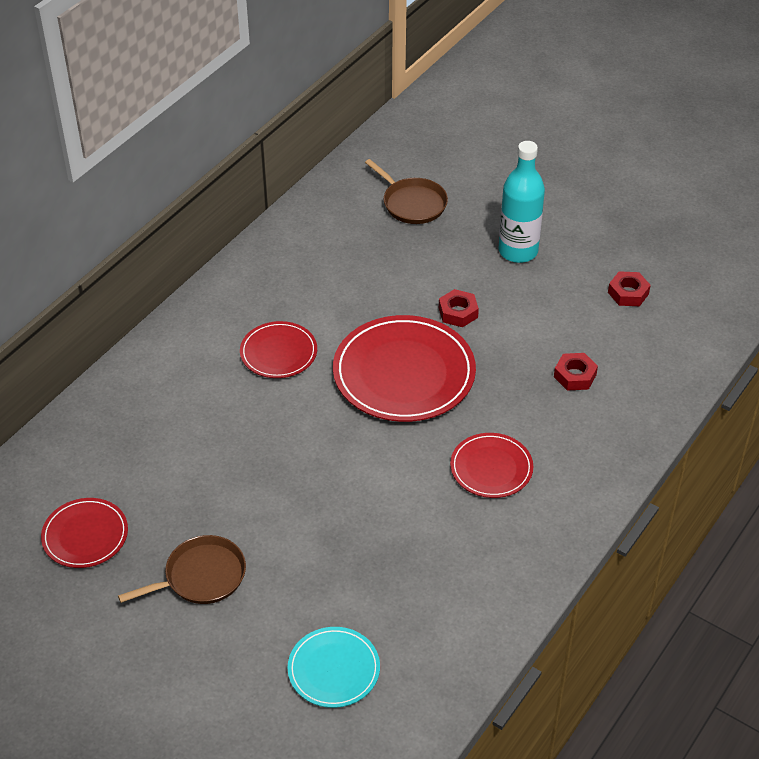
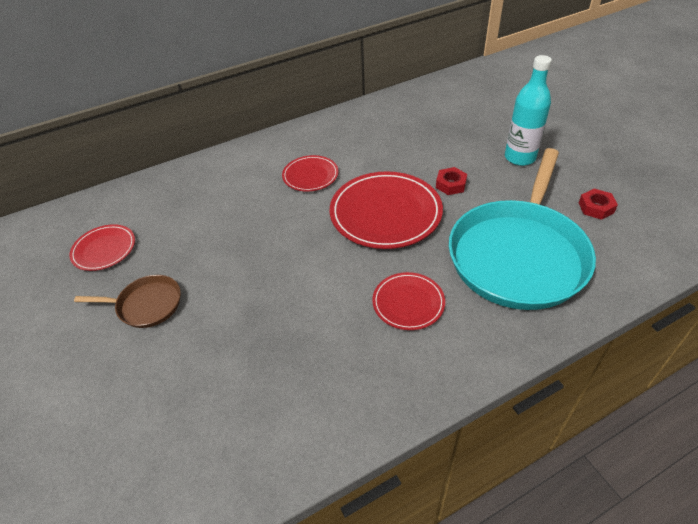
camera: 30 degrees right, 0 degrees up
turquoise plate [288,627,380,708] -> none
brown pan [365,159,448,224] -> none
red nut [554,353,598,391] -> turquoise pan [449,148,596,310]

